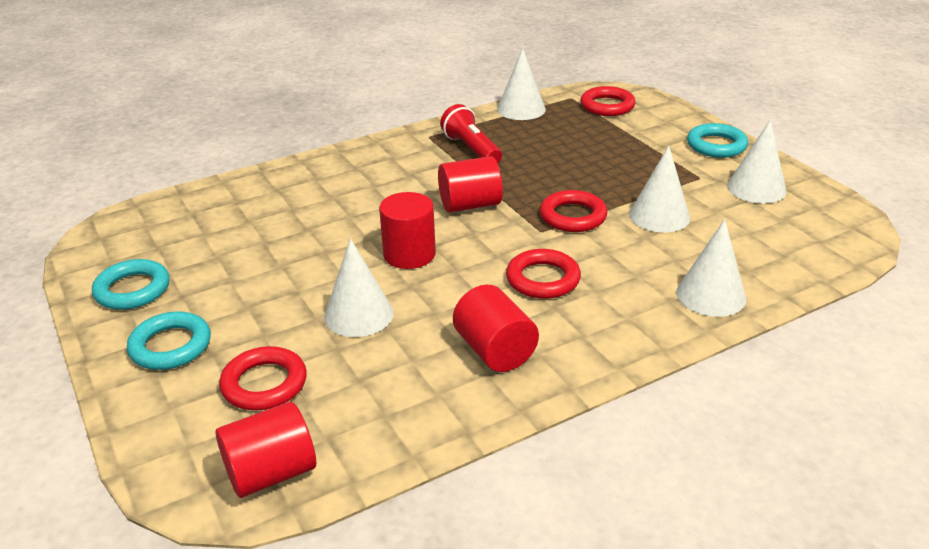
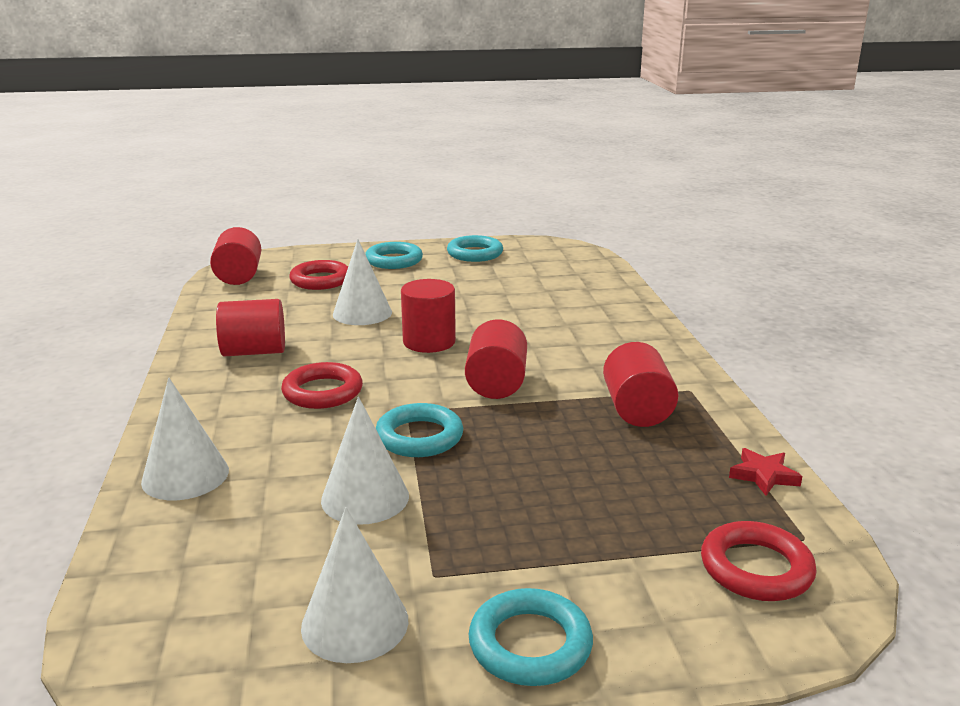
camera: 110 degrees right, 10 degrees down
red flashlight [440,104,502,163] -> red cylinder [603,342,678,427]
white cone [497,48,546,120] -> red star [729,448,802,496]
red ring [540,190,608,232] -> turquoise ring [376,403,463,457]

